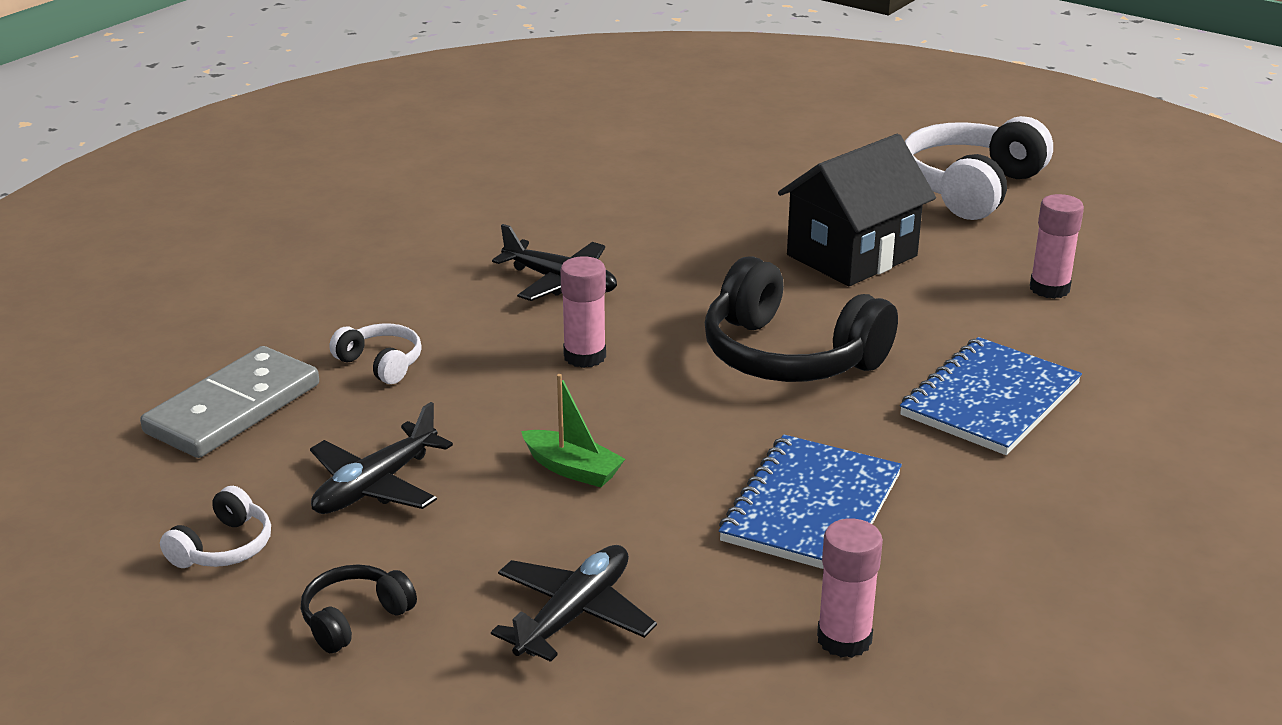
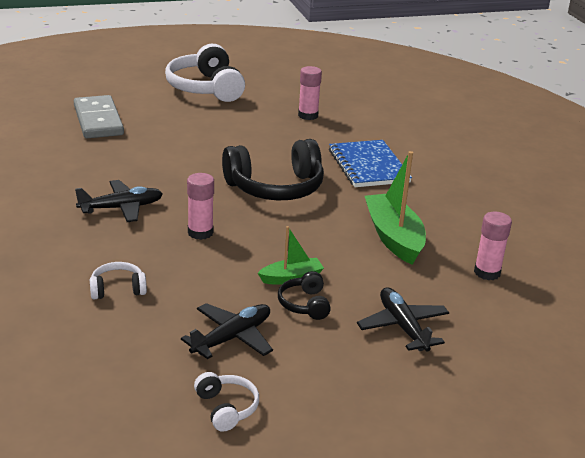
camera: 55 degrees left, 0 degrees up
grey domino [140,346,319,458] -> grey domino moved to [74,95,124,138]
black headphones [301,565,417,653] -> black headphones moved to [278,271,331,320]
black plane [310,402,453,514] -> black plane turned 120 degrees counterclockwise [181,303,273,359]
blue notebook [719,435,902,569] -> green boat [365,151,426,265]
black house [778,134,936,286] -> none

